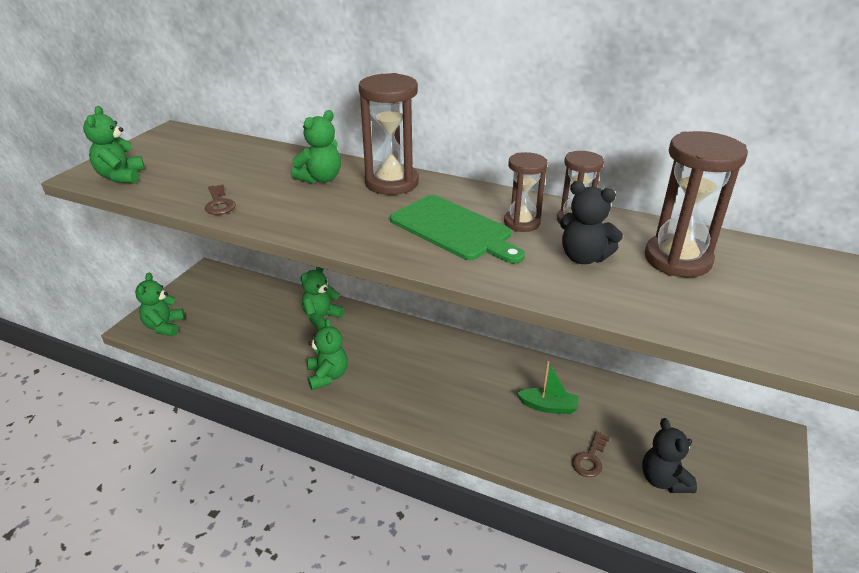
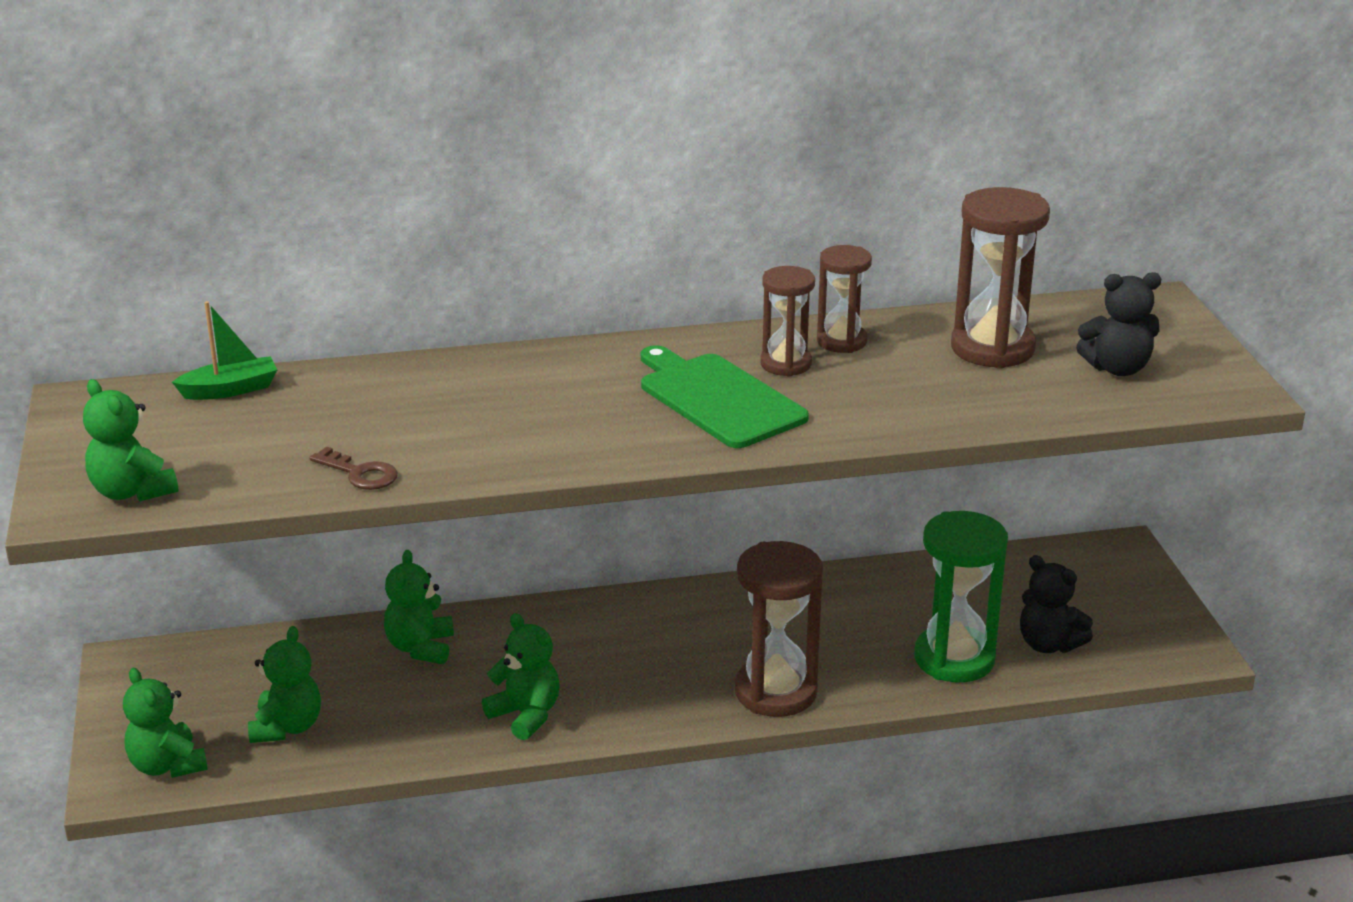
camera: 35 degrees left, 5 degrees down
green teddy bear [291,110,341,183] -> green teddy bear moved to [248,626,321,743]
brown hourglass [359,73,419,195] -> brown hourglass moved to [735,541,823,717]
green cutting board [390,195,525,264] -> green cutting board turned 135 degrees counterclockwise [641,345,809,448]
green boat [517,361,579,414] -> green boat moved to [172,301,277,400]
black teddy bear [560,181,623,264] -> black teddy bear moved to [1076,272,1161,376]
brown key [572,431,610,477] -> green hourglass [914,511,1008,683]

